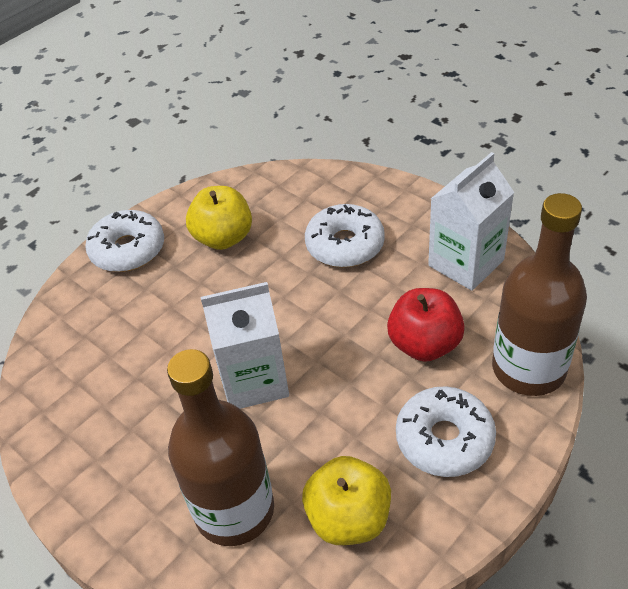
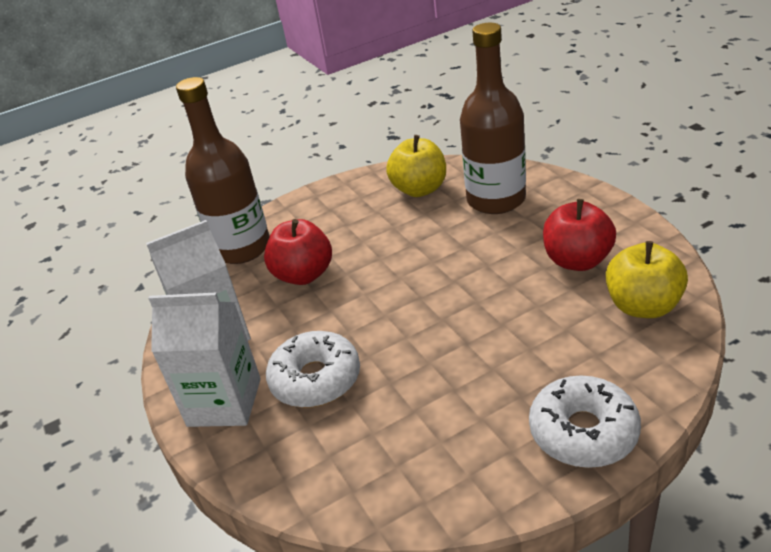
camera: 160 degrees left, 10 degrees down
yellow apple [186,186,252,250] -> yellow apple moved to [606,241,688,318]
white carton [201,282,289,409] -> white carton moved to [148,293,261,427]
white donut [396,386,496,477] -> none
none -> red apple [543,199,616,271]

